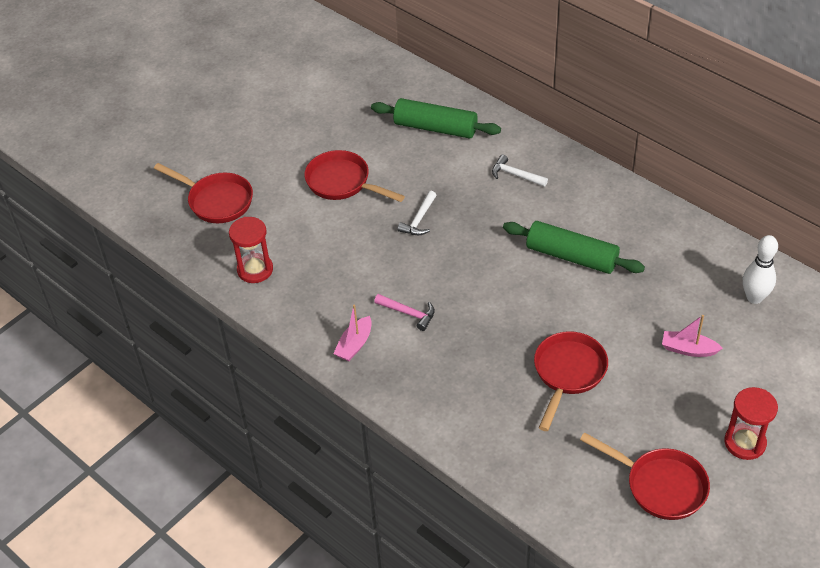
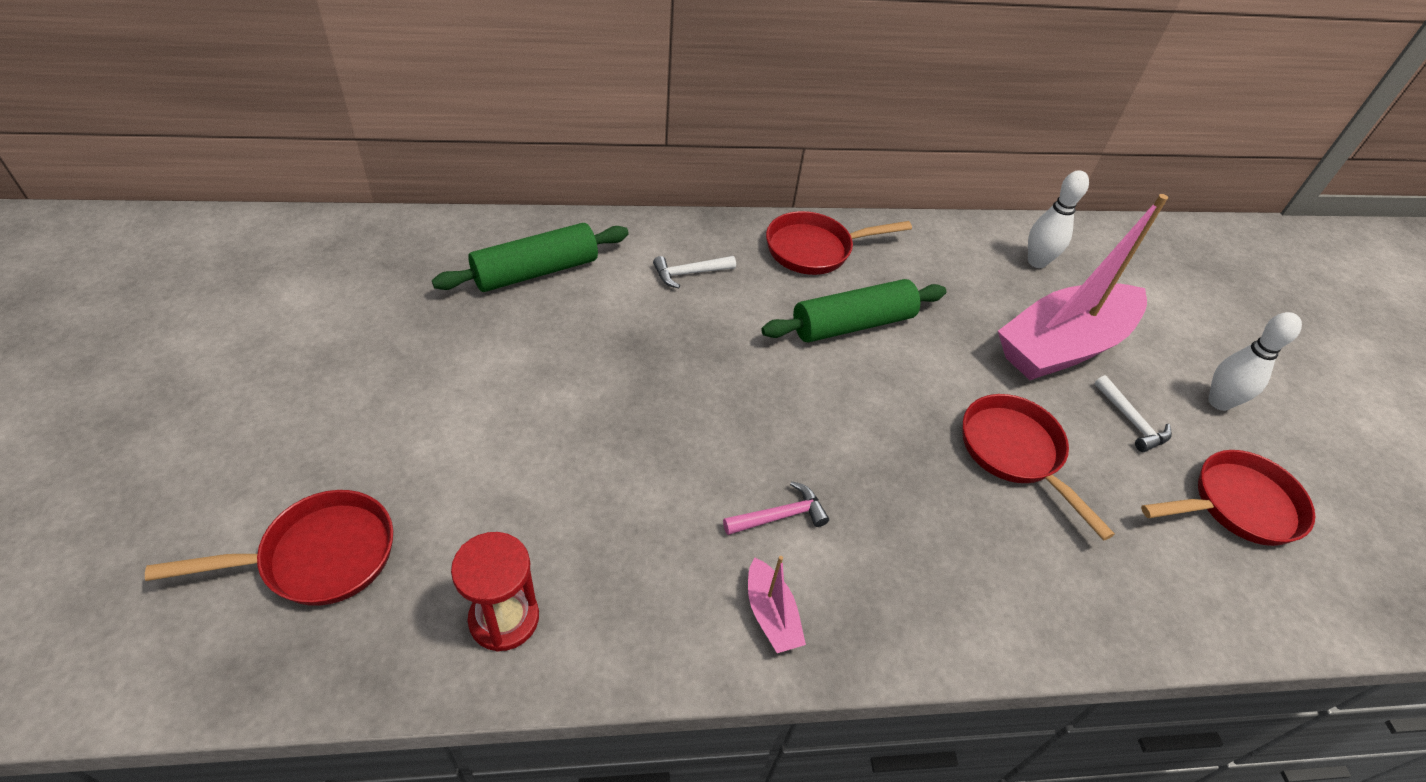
camera: 55 degrees left, 0 degrees up
red pan [304,150,405,202] -> red pan moved to [766,211,912,275]
white hammer [397,191,436,235] -> white hammer moved to [1095,375,1172,452]
pink boat [662,315,723,357] -> pink boat [998,194,1168,380], size x2.45
red hourglass [724,387,778,460] -> white bowling pin [1208,312,1302,411]

